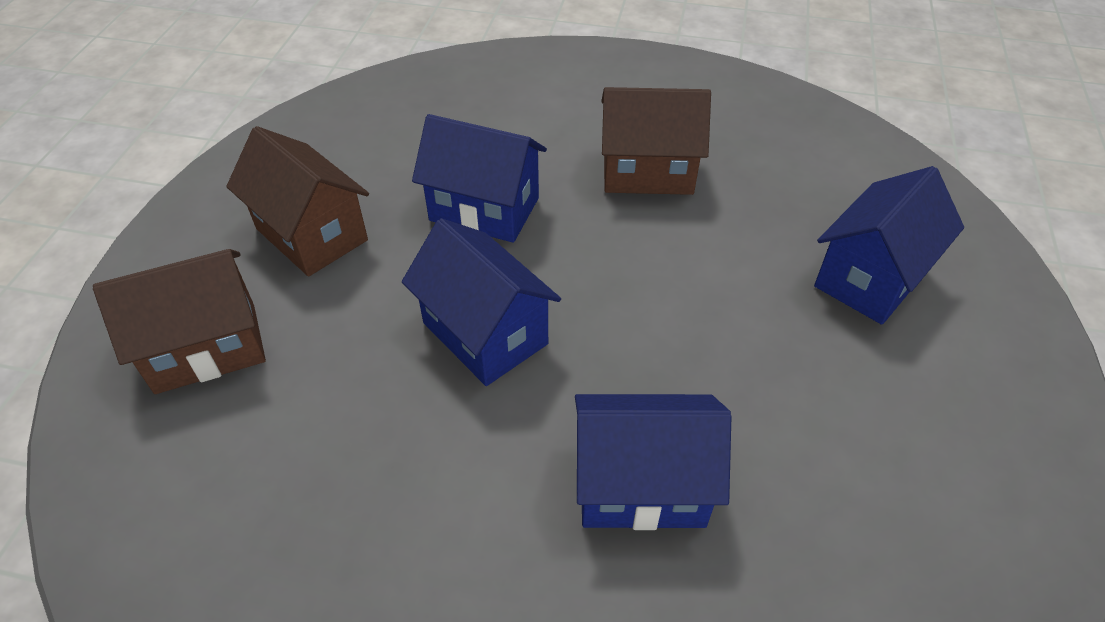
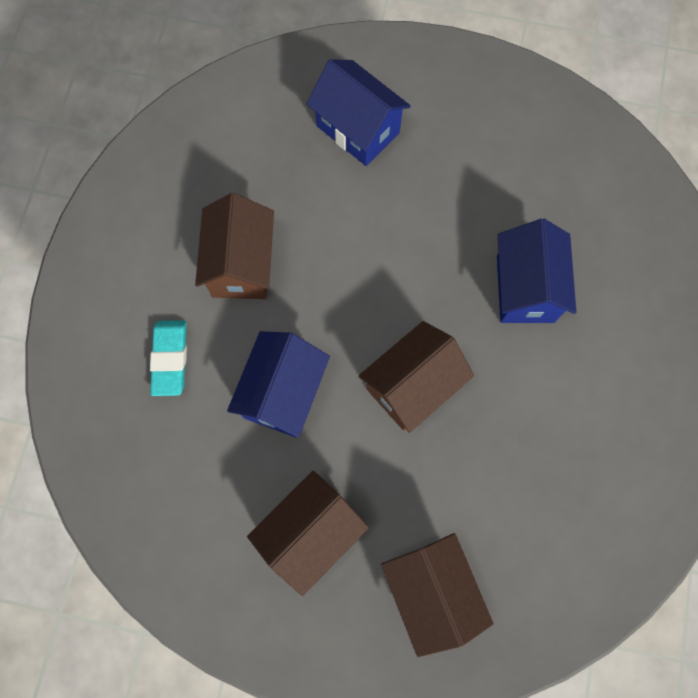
camera: 90 degrees left, 25 degrees up
blue house [402,218,561,386] -> brown house [359,321,474,433]
none -> turquoise eraser [150,320,187,396]

